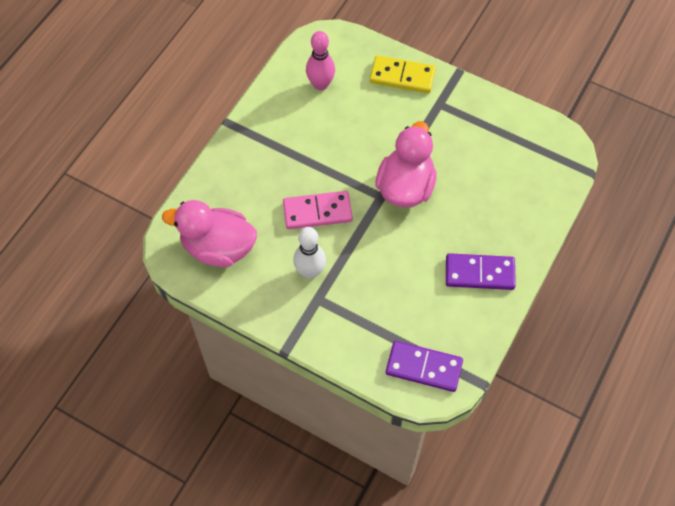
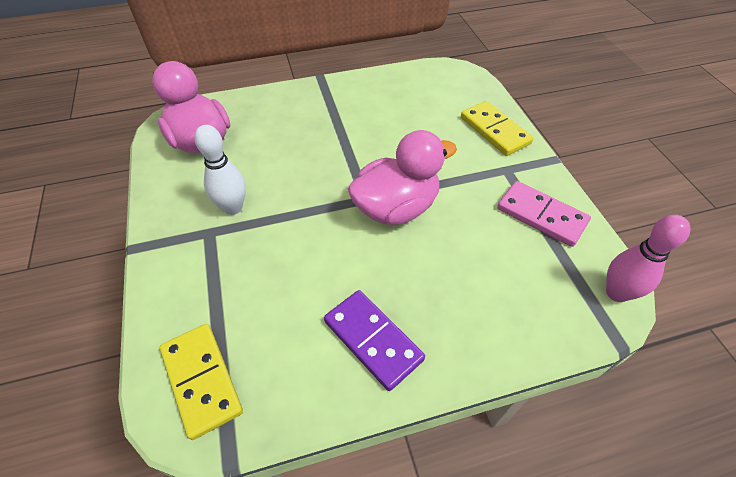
camera: 45 degrees right, 10 degrees down
pink domino [283,191,353,229] -> pink domino moved to [497,181,591,247]
pink bowling pin [306,31,335,90] -> pink bowling pin moved to [606,215,690,302]
purple domino [386,341,463,392] -> yellow domino [160,324,243,440]

